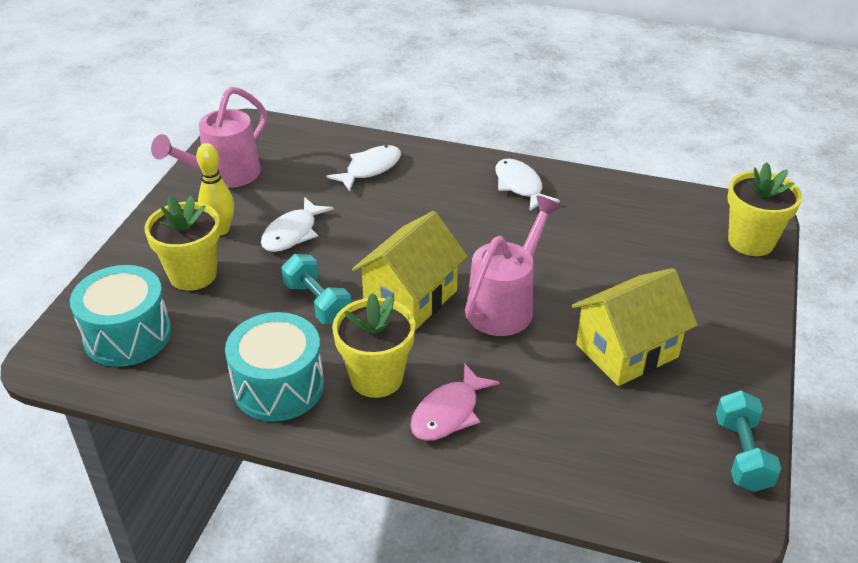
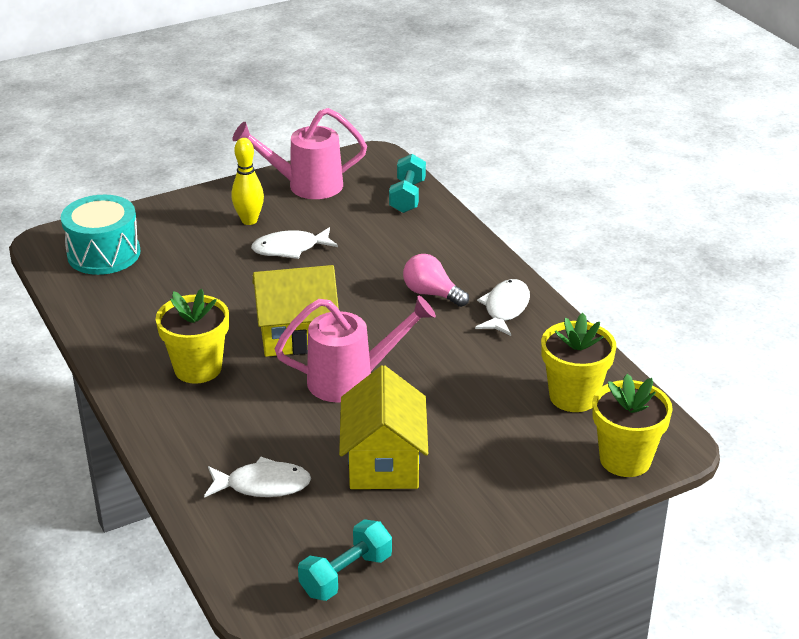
camera: 45 degrees right, 5 degrees down
yellow flower pot [144,195,220,291] -> yellow flower pot moved to [541,313,616,412]
turquoise drum [225,312,324,421] -> none
turquoise dumbbell [282,254,351,324] -> turquoise dumbbell moved to [389,154,426,213]
white fish [327,145,401,191] -> white fish moved to [204,457,311,498]
pink fish [410,363,500,441] -> none
yellow house [572,268,697,386] -> yellow house turned 75 degrees clockwise [339,365,428,489]
none -> pink light bulb [403,254,469,307]

